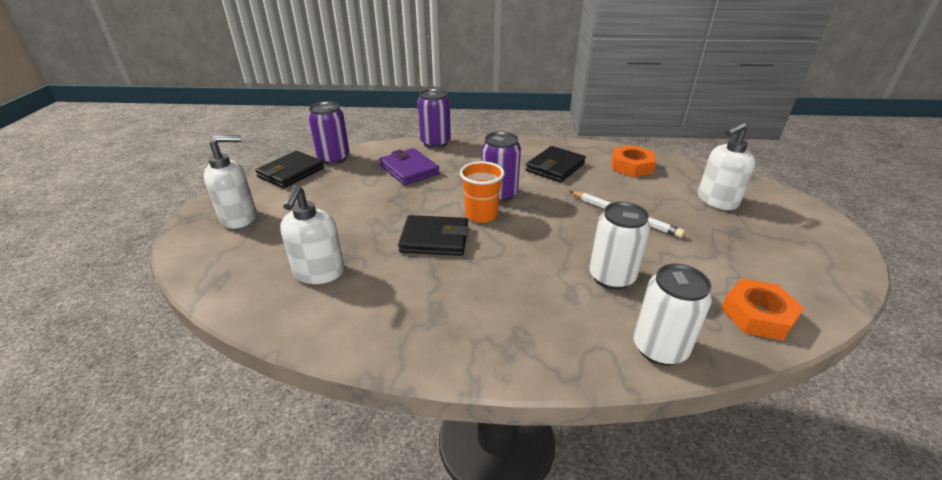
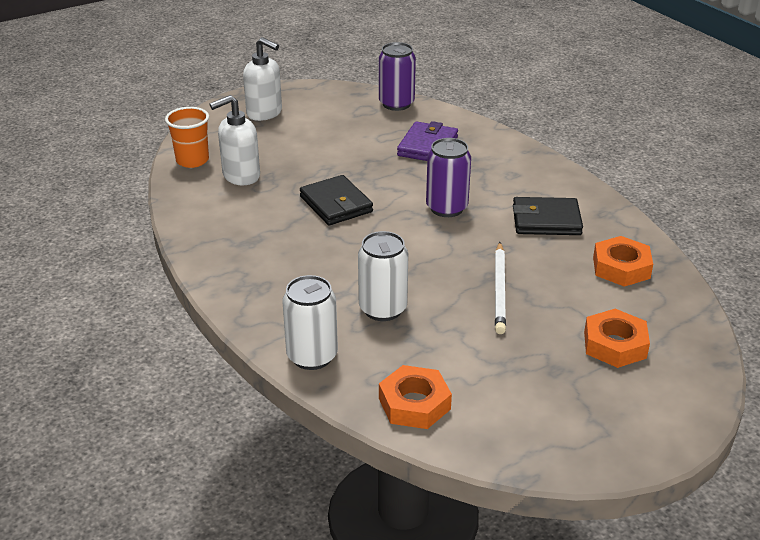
camera: 55 degrees right, 0 degrees up
black wallet [255,151,324,189] -> none
purple can [418,89,451,148] -> none
orange cup [460,161,505,223] -> orange cup moved to [165,107,209,168]
white soap dispenser [698,122,756,210] -> orange nut [584,309,650,368]

